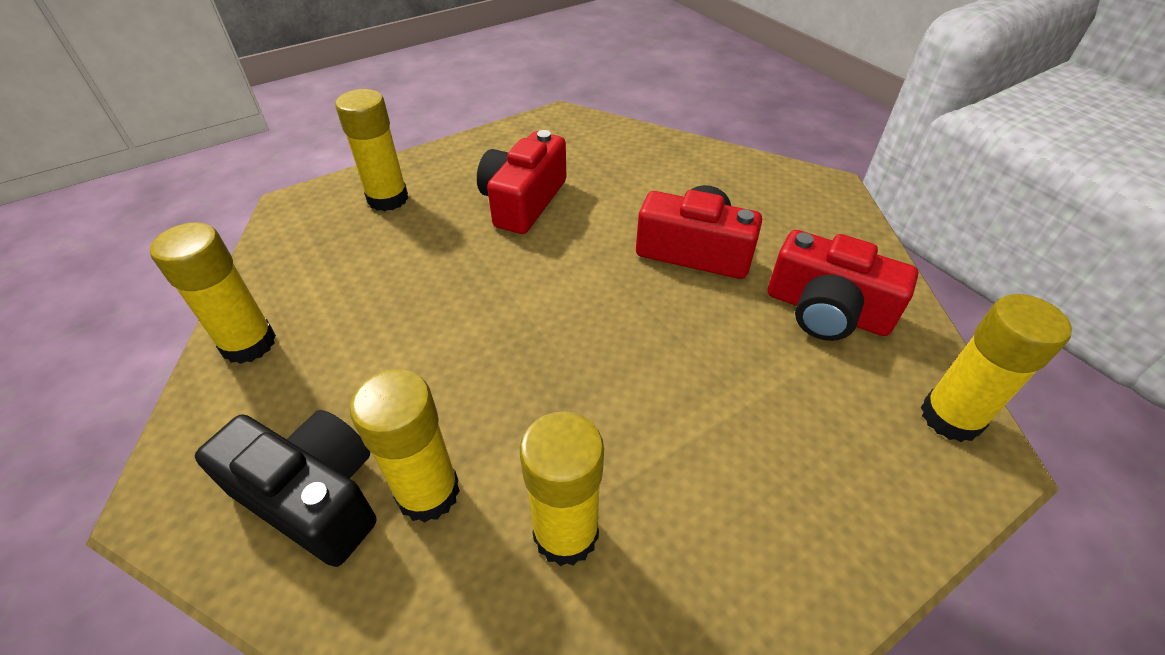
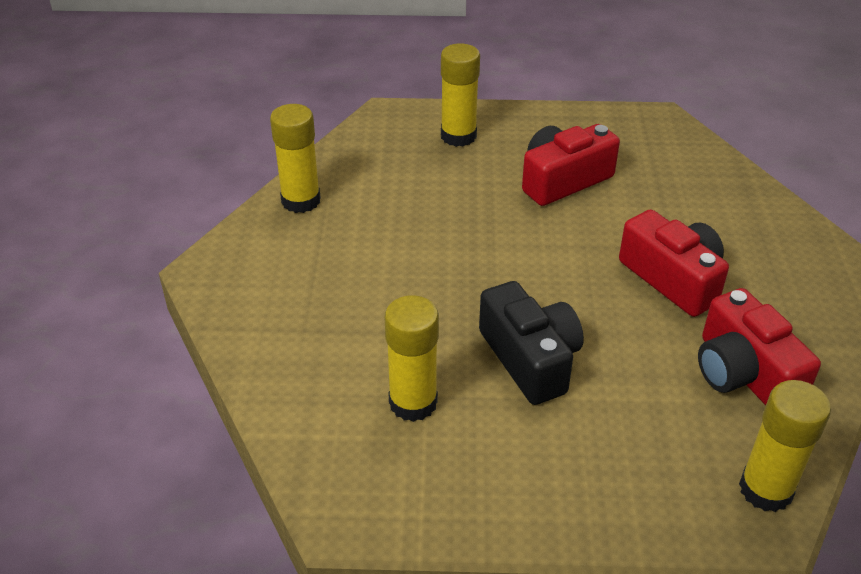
camera: 35 degrees right, 5 degrees down
black camera [195,410,376,567] -> black camera moved to [479,281,584,405]
yellow glue stick [350,369,460,523] -> none

